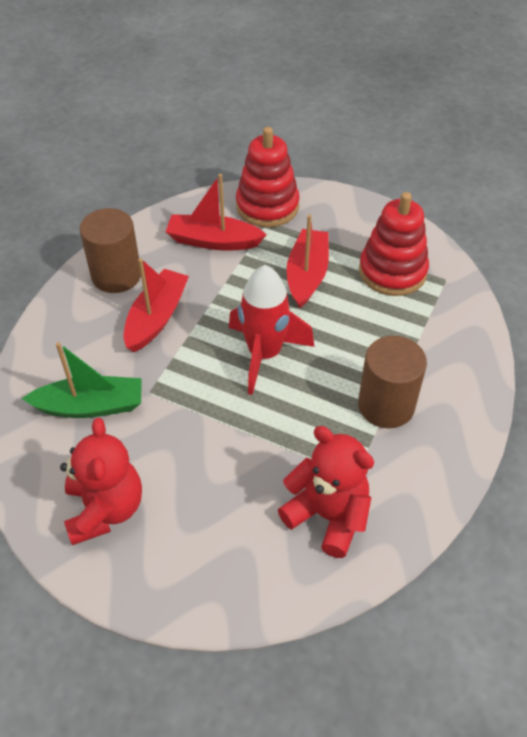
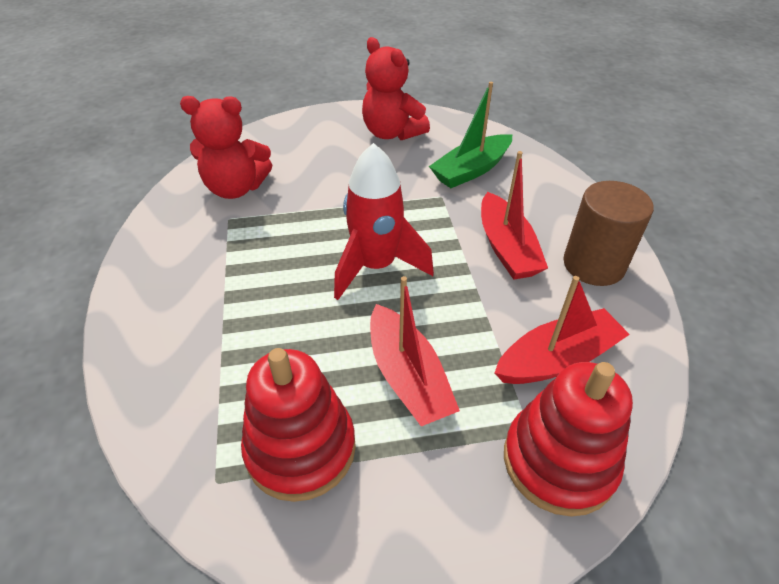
camera: 145 degrees right, 5 degrees down
brown cylinder [358,336,427,428] -> none

